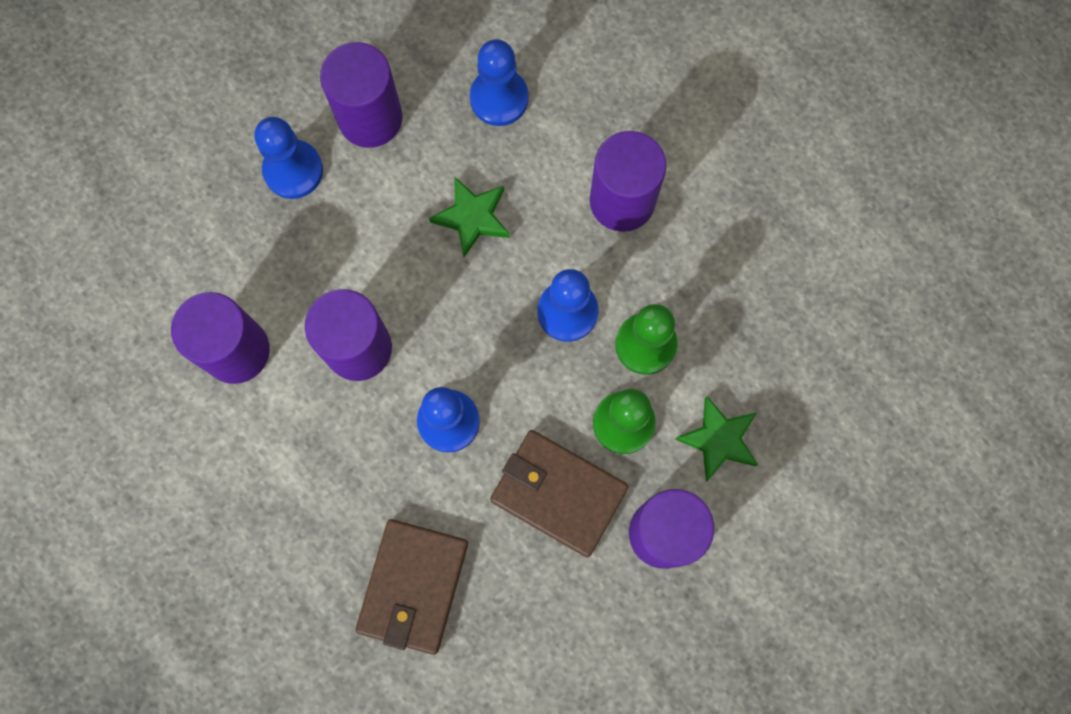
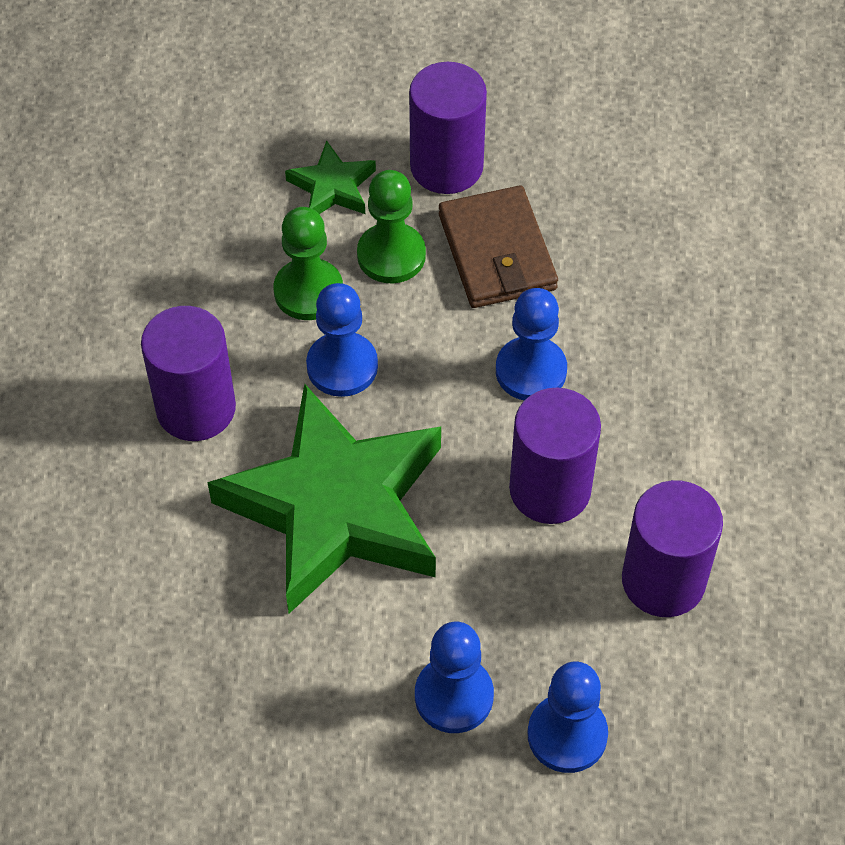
camera: 135 degrees left, 20 degrees down
purple cylinder [320,42,402,148] -> none
brown wallet [356,519,468,655] -> none
green star [429,176,510,257] -> green star [207,384,441,614], size x2.37
blue pawn [470,39,529,126] -> blue pawn moved to [528,662,608,773]

